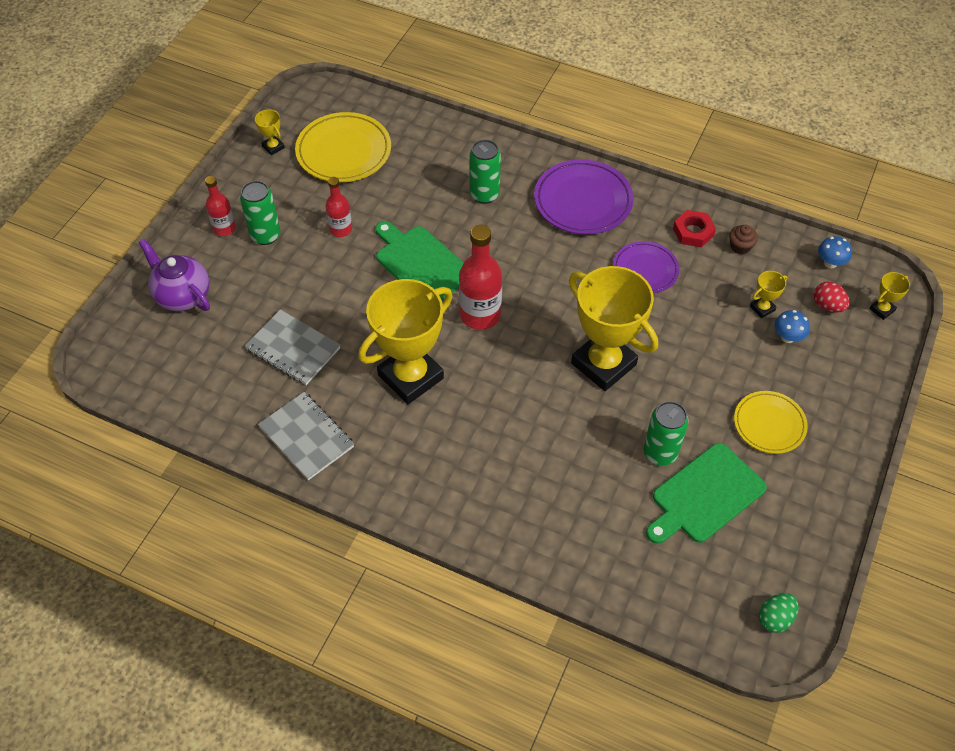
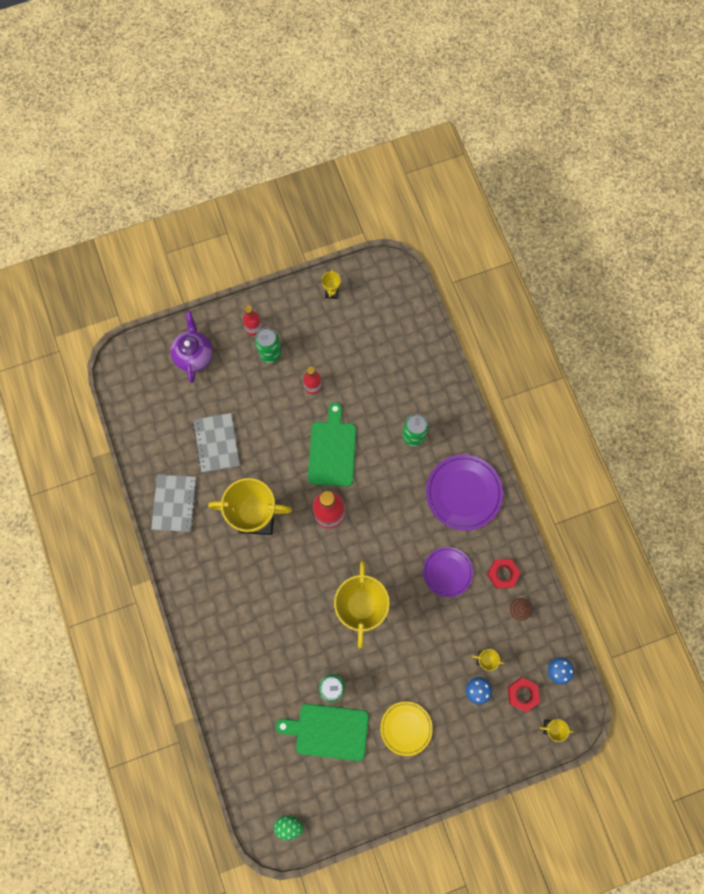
camera: 45 degrees right, 20 degrees up
yellow plate [295,112,391,182] -> none
red egg [814,282,850,312] -> red nut [508,678,540,712]

